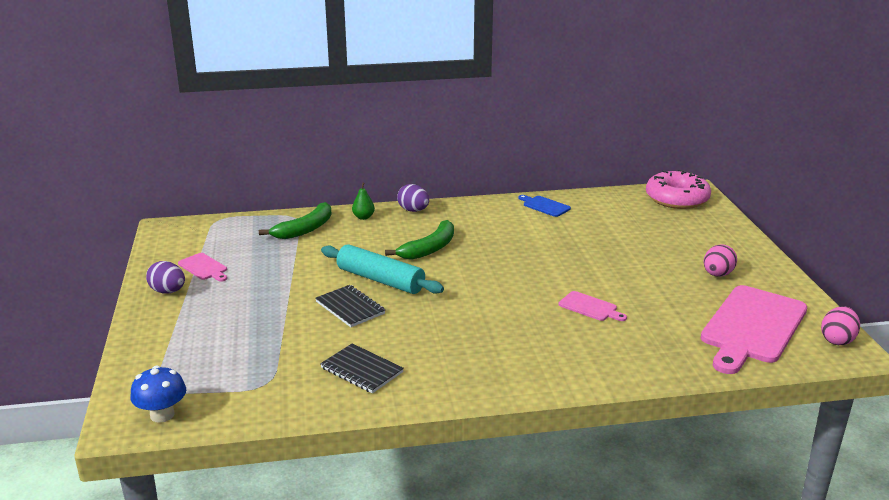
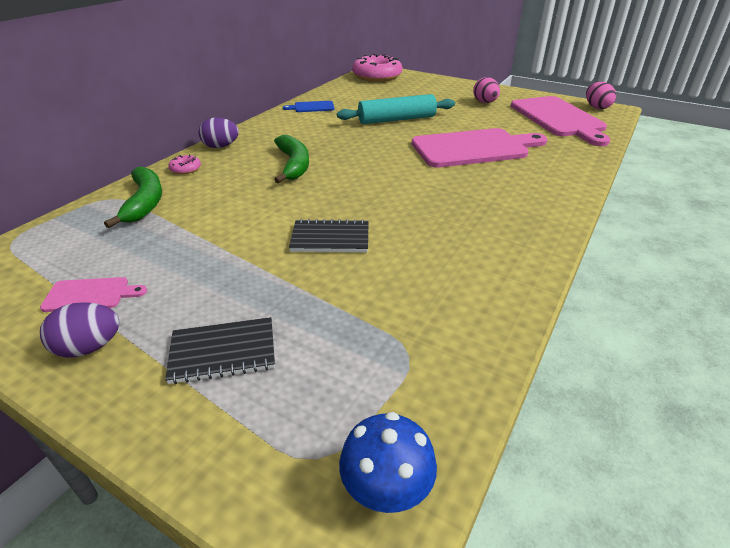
camera: 50 degrees left, 10 degrees up
black notebook [320,343,404,393] -> black notebook moved to [165,317,275,384]
turquoise rolling pin [321,244,444,294] -> turquoise rolling pin moved to [337,94,455,124]
green pear [352,183,375,220] -> pink donut [168,154,201,174]
pink cutting board [559,291,627,321] -> pink cutting board [412,128,547,168], size x2.26

